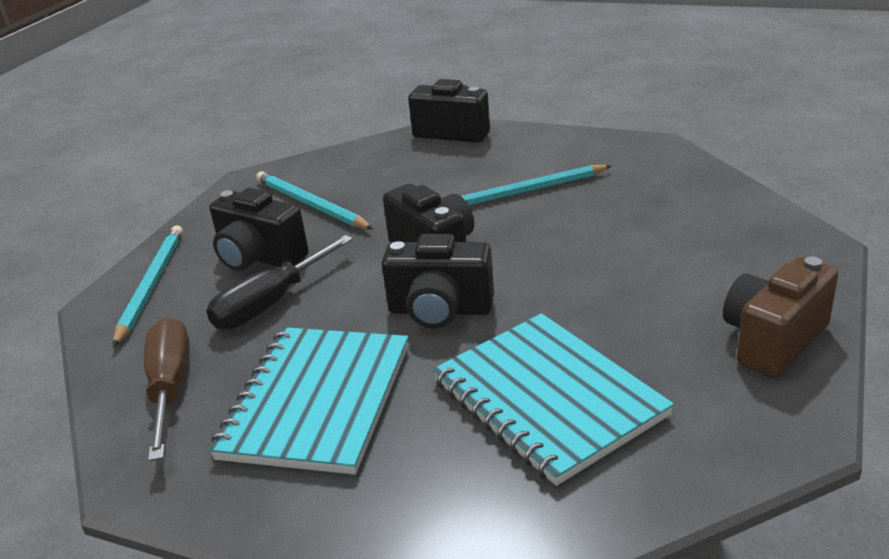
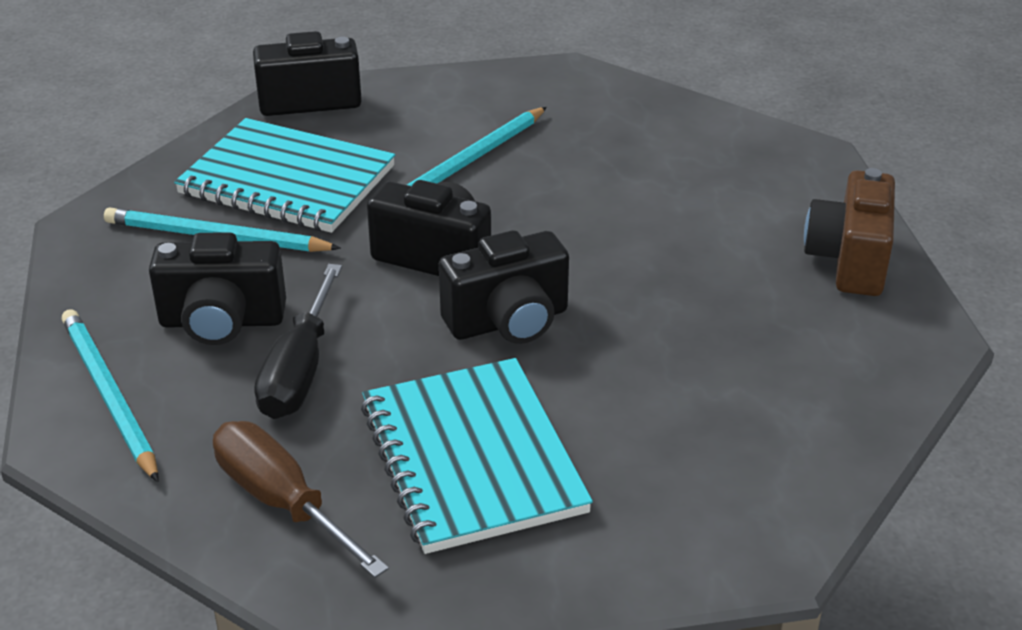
camera: 35 degrees left, 5 degrees up
turquoise notebook [432,313,674,486] -> turquoise notebook moved to [174,118,395,233]

